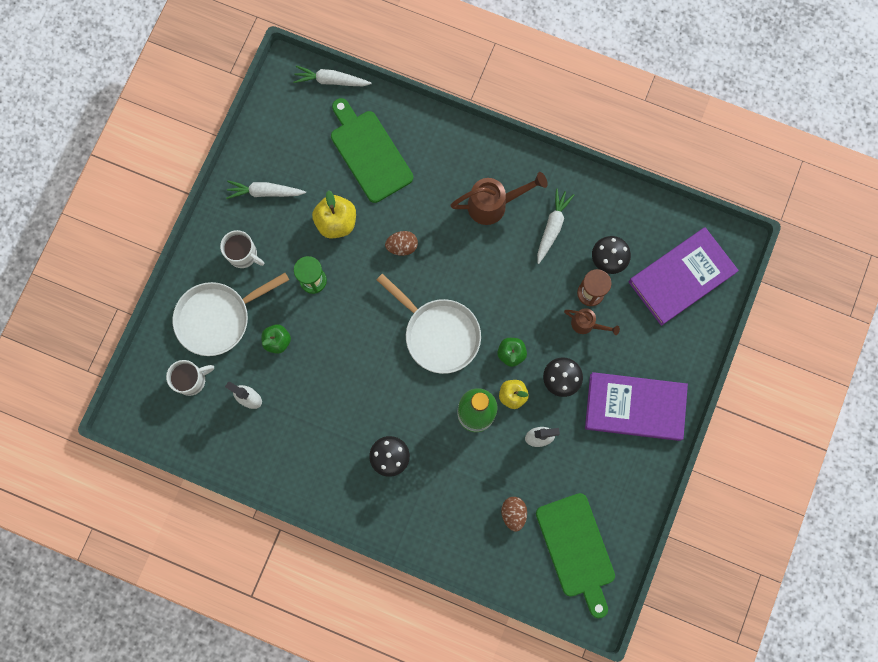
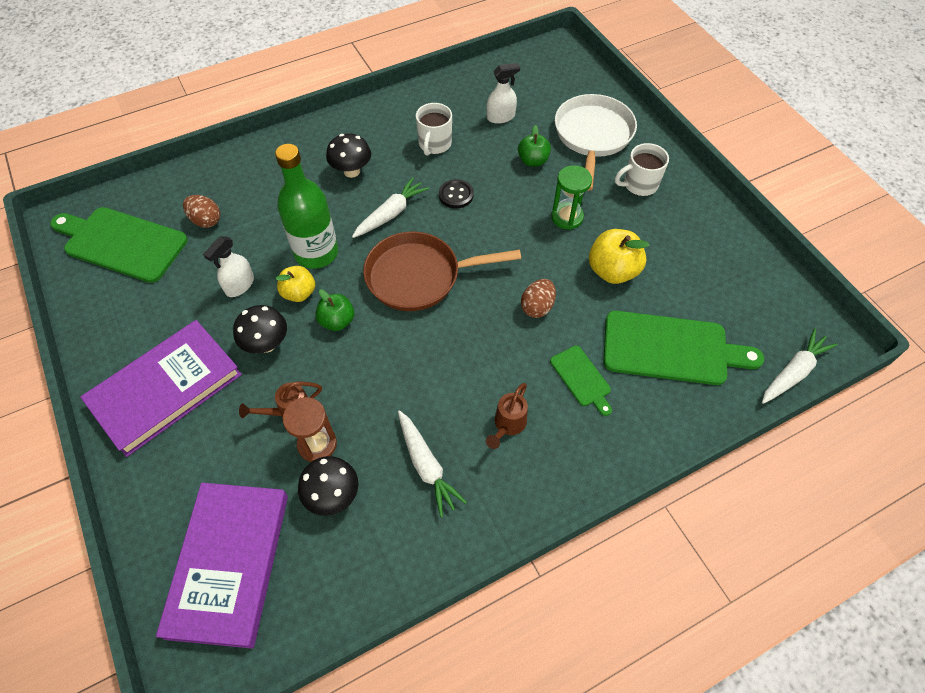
camera: 130 degrees right, 20 degrees down
white mug [166,360,214,396] -> white mug moved to [416,103,452,156]
white carrot [226,181,306,199] -> white carrot moved to [352,177,429,238]
white pan [377,273,481,374] -> brown pan [363,231,521,311]
brown watering can [451,172,548,225] -> brown watering can [486,383,528,449], size x0.59
none -> black button [439,179,474,208]
none -> green cutting board [550,346,612,416]

